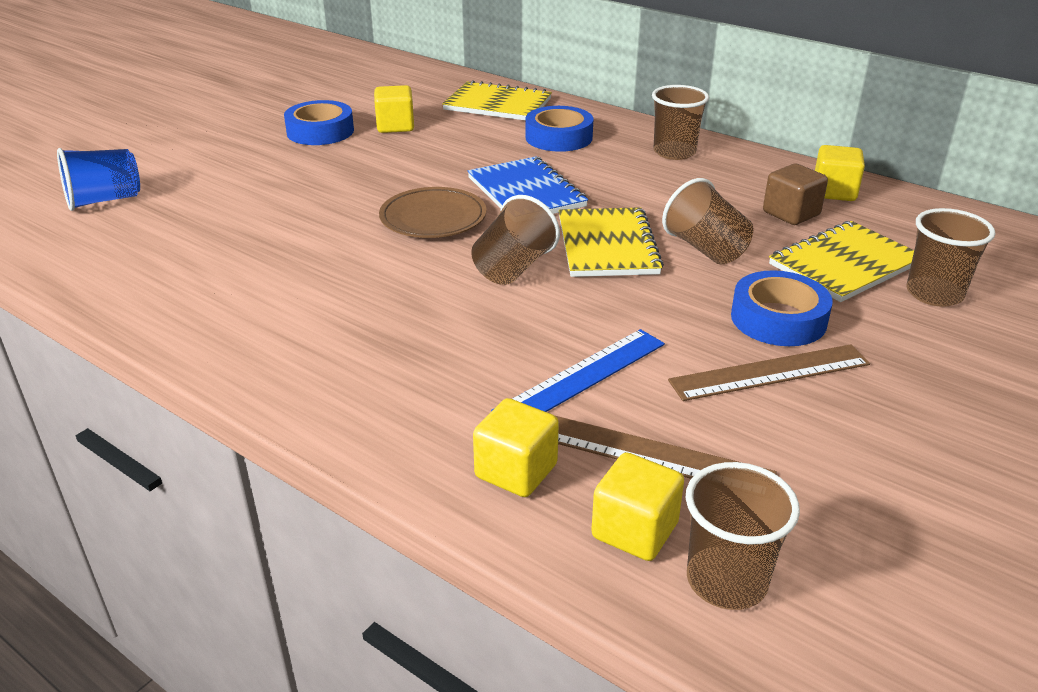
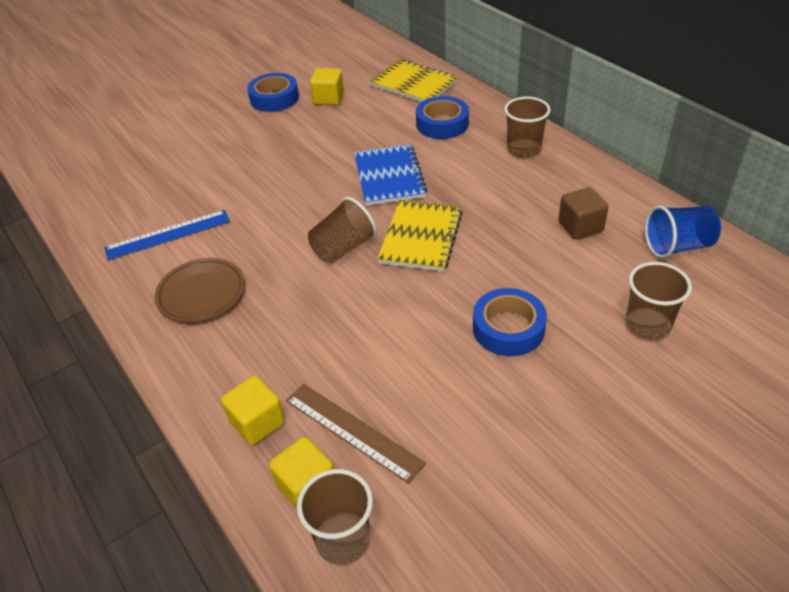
camera: 20 degrees right, 10 degrees up
blue cup [57,148,140,211] -> blue cup moved to [645,206,721,258]
brown plate [379,187,487,238] -> brown plate moved to [154,258,245,322]
blue ruler [491,329,665,412] -> blue ruler moved to [104,210,230,260]
brown cup [662,178,753,264] -> none
brown ruler [668,344,870,401] -> none
yellow notebook [769,221,914,302] -> none
yellow cube [815,145,865,201] -> none

